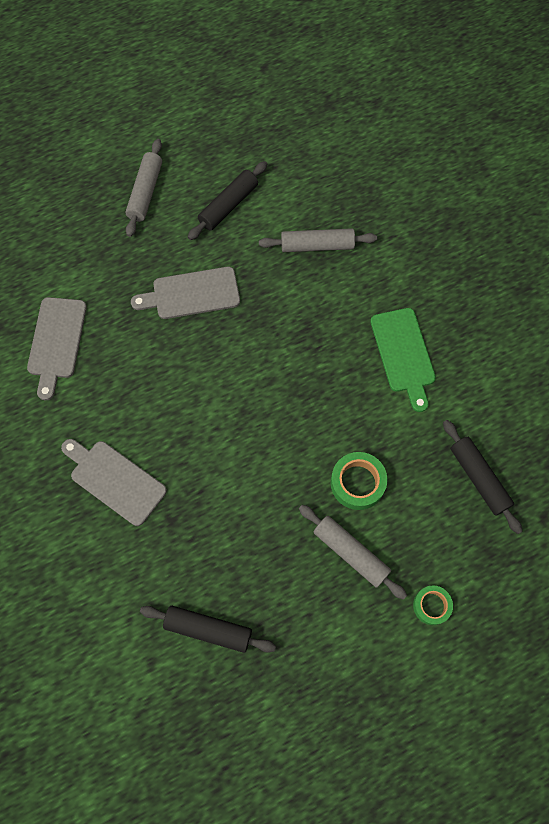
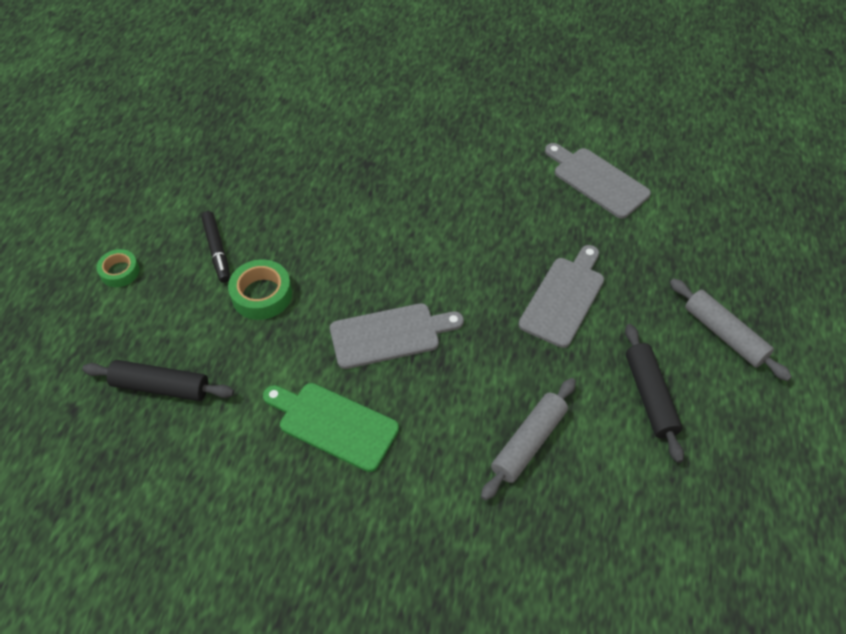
camera: 130 degrees right, 15 degrees down
grey cutting board [61,439,167,526] -> grey cutting board moved to [330,303,464,369]
black rolling pin [140,606,276,653] -> none
grey rolling pin [299,505,407,600] -> black marker [201,211,230,283]

